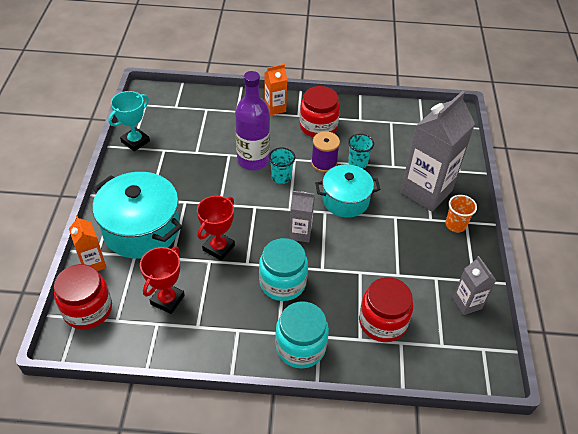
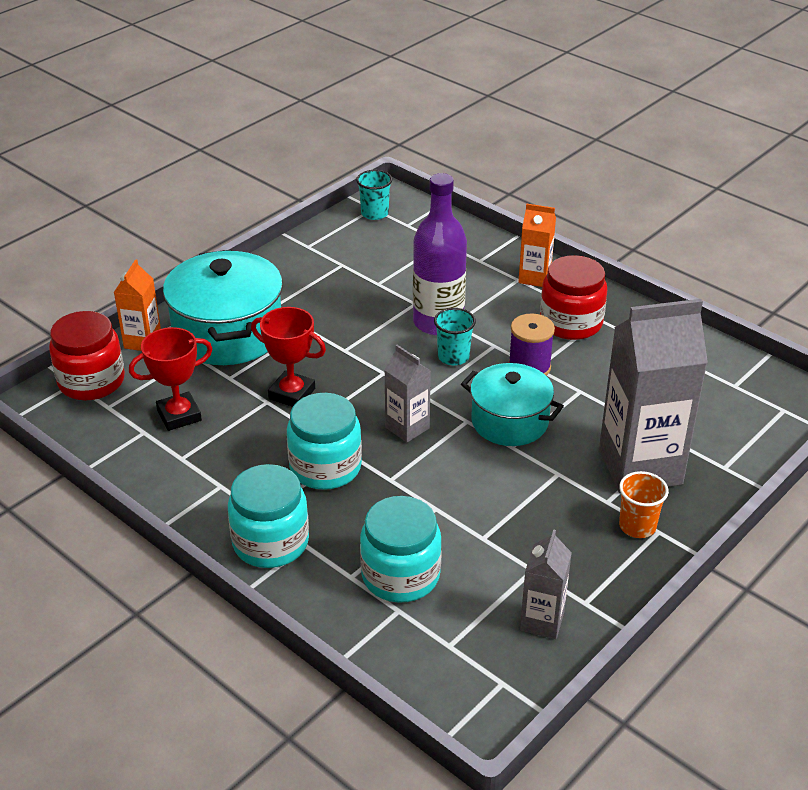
camera: 40 degrees right, 10 degrees down
turquoise trophy [108,91,150,152] -> none
red trophy [197,196,235,261] -> red trophy turned 45 degrees clockwise [251,307,326,407]
turquoise cup [348,134,374,169] -> turquoise cup moved to [356,170,392,220]
red jar [359,277,413,342] -> turquoise jar [360,496,442,603]

